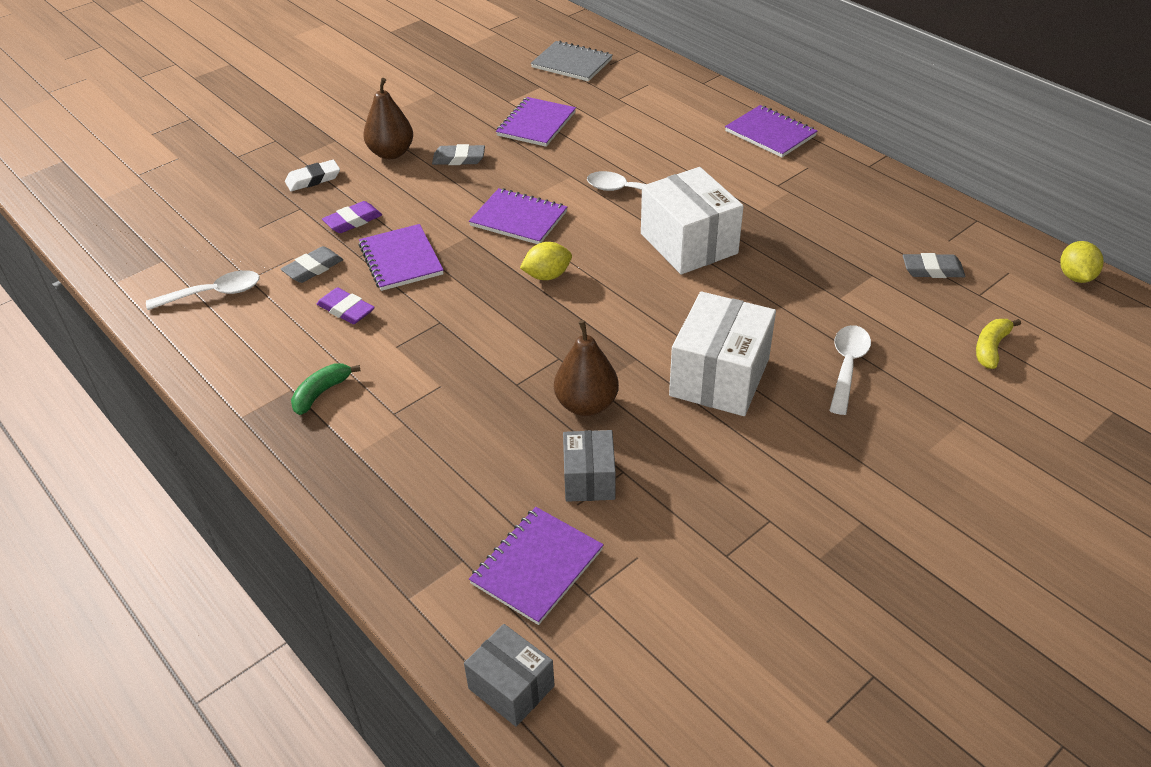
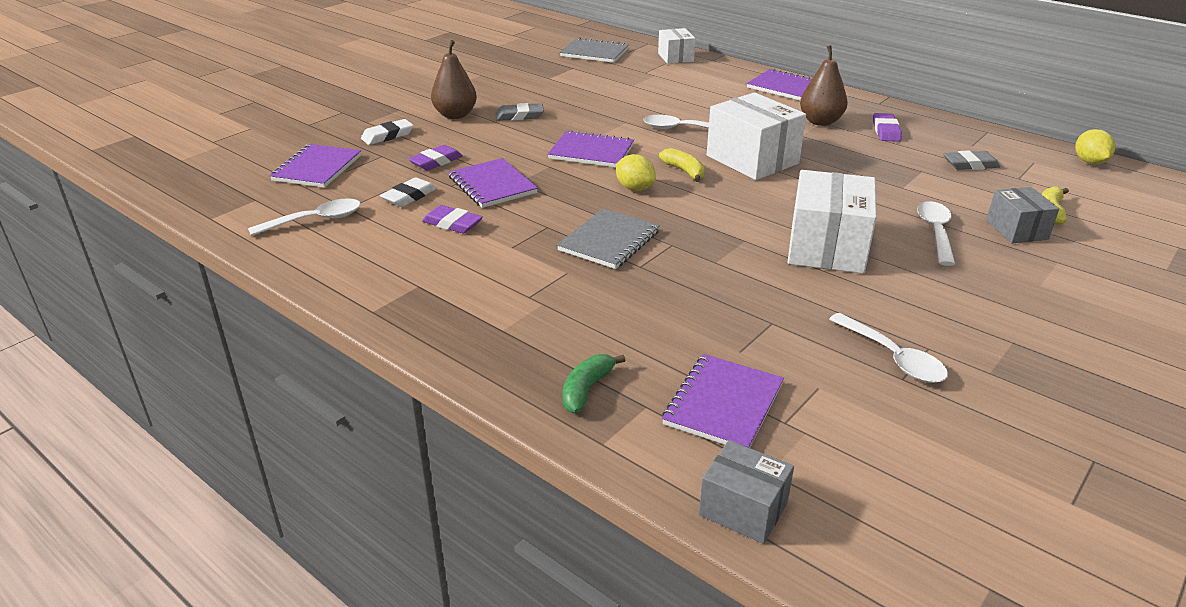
camera: 10 degrees left, 10 degrees down
grey eraser [281,246,343,283] -> white eraser [380,177,437,207]
green banana [291,363,361,415] -> green banana moved to [563,354,626,414]
purple notebook [496,97,576,147] -> purple notebook moved to [270,144,361,188]
yellow lemon [520,242,572,280] -> yellow lemon turned 75 degrees clockwise [616,154,656,191]
brown pear [554,320,619,416] -> brown pear moved to [800,45,848,126]
grey box [563,430,616,502] -> grey box moved to [986,187,1059,243]
none -> grey notebook [557,208,660,269]
none -> white box [658,28,695,64]
none -> yellow banana [659,148,705,182]
none -> white spoon [829,313,948,383]
none -> purple eraser [873,113,902,142]

